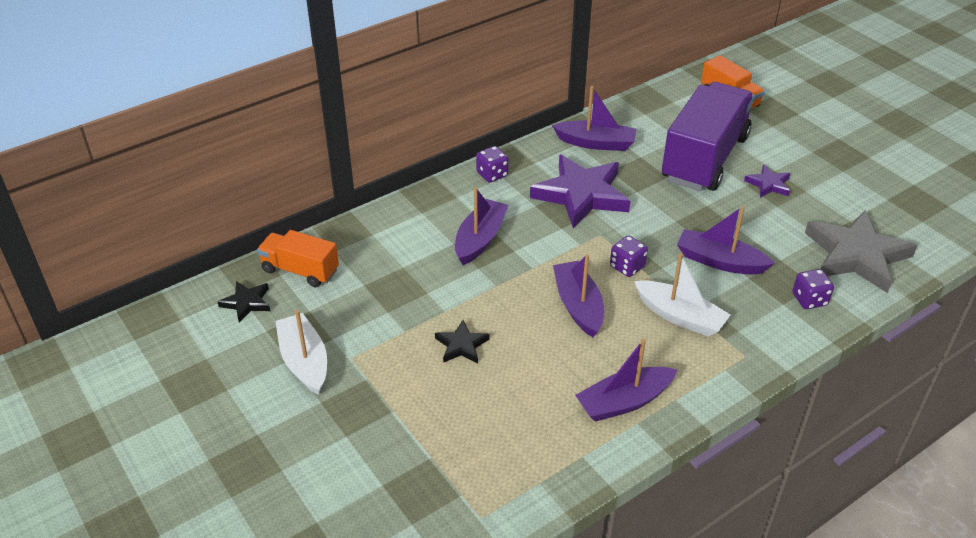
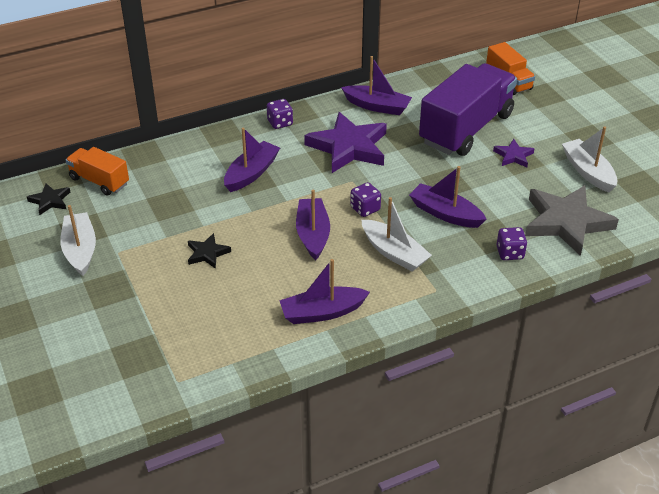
camera: 10 degrees right, 0 degrees up
none -> white boat [562,126,617,192]

